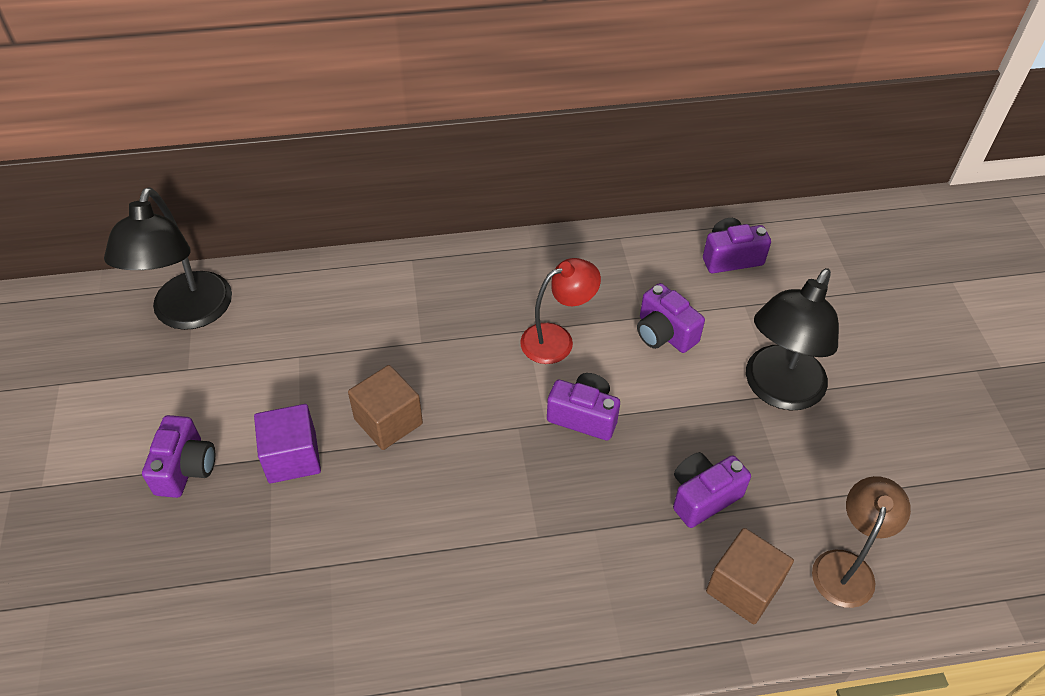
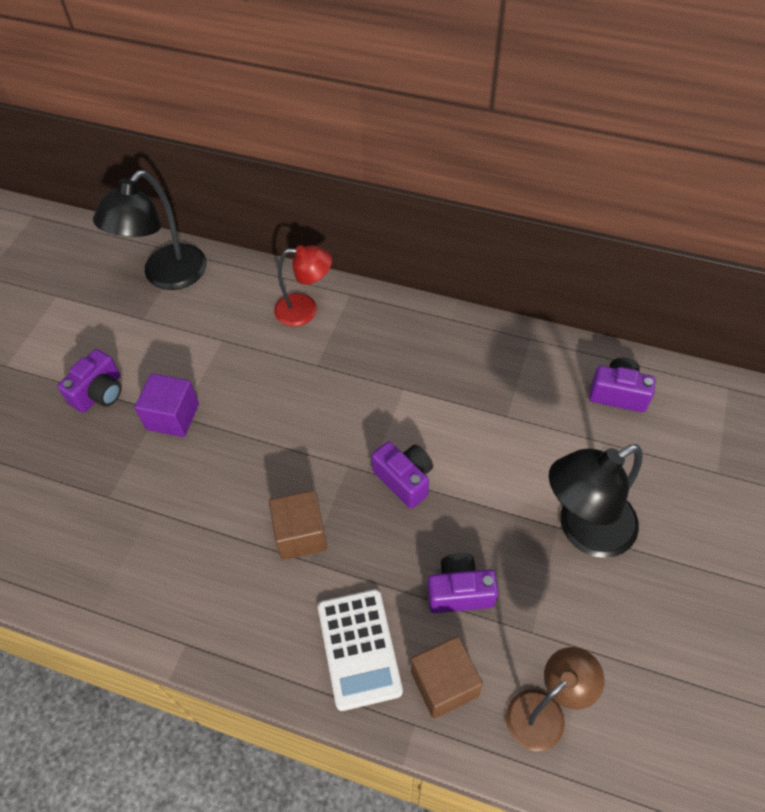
camera: 30 degrees right, 5 degrees up
brown cube [348,365,423,450] -> brown cube moved to [269,490,327,560]
red lamp [520,258,601,364] -> red lamp moved to [274,245,332,327]
purple camera [637,283,705,353] -> none
none -> white calculator [318,589,403,711]

